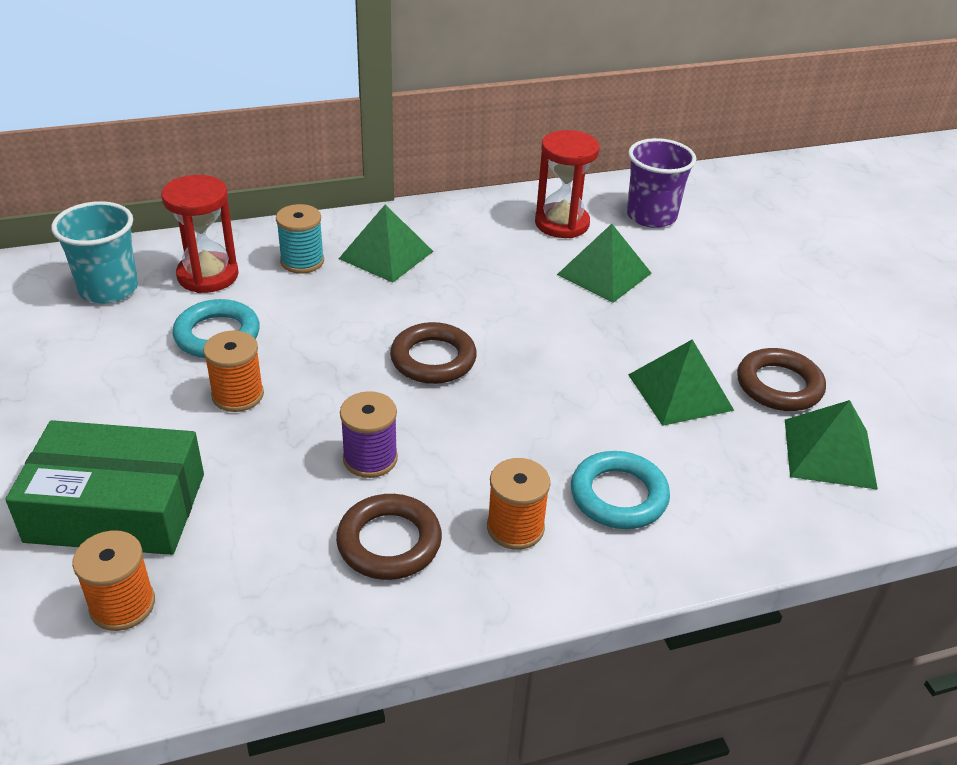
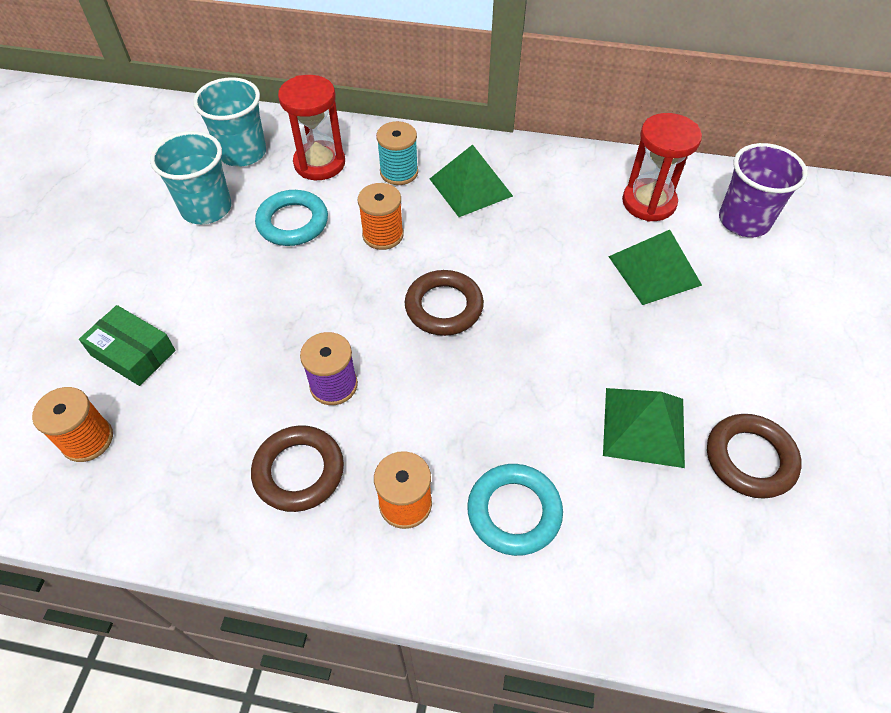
camera: 30 degrees right, 15 degrees up
green box [6,420,204,555] -> green box [79,305,176,386], size x0.58
orange spool [203,331,264,412] -> orange spool moved to [358,183,404,250]
green pyramid [785,400,878,490] -> none
none -> turquoise cup [150,131,231,224]

